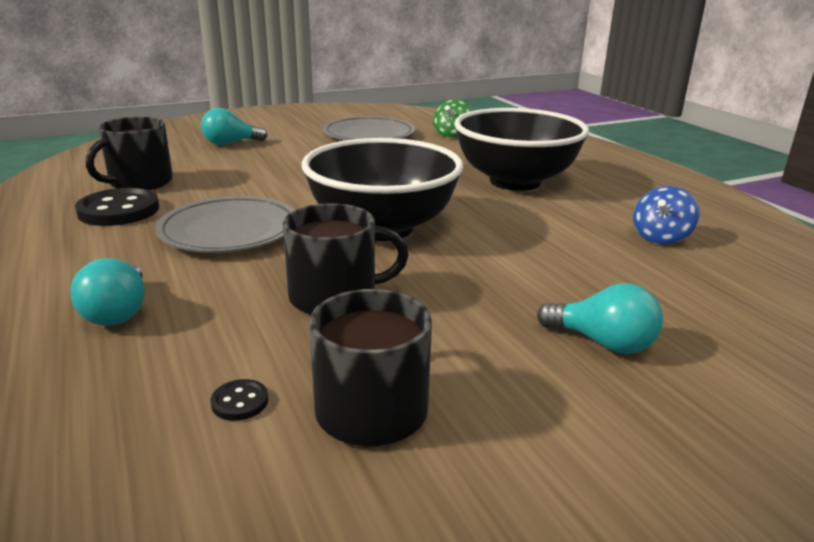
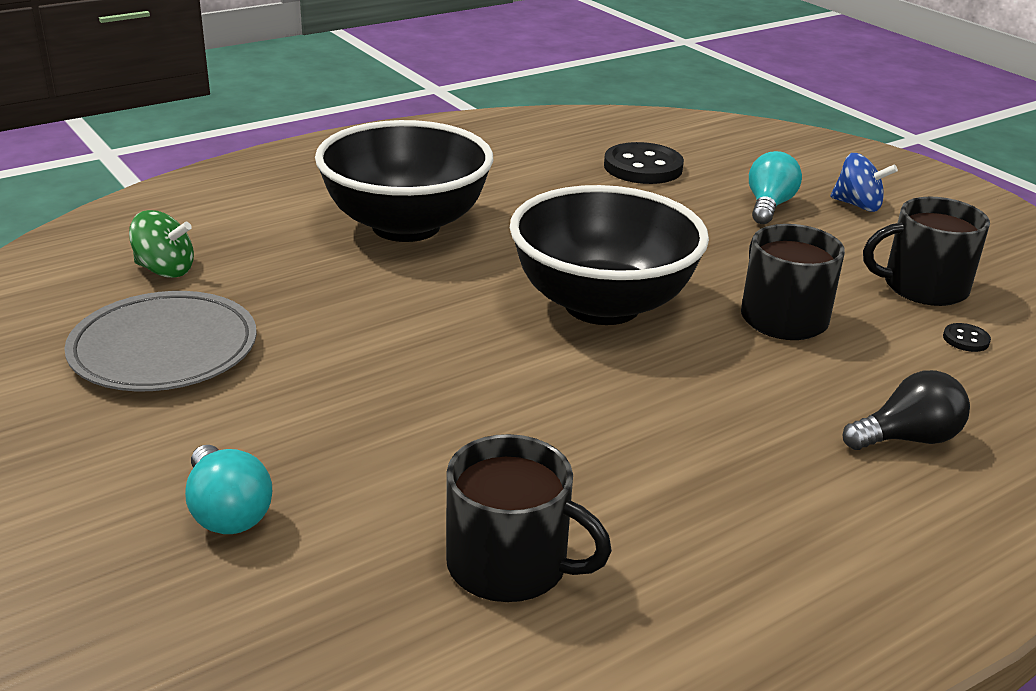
camera: 100 degrees left, 5 degrees up
turquoise light bulb [71,258,145,326] -> black light bulb [842,370,970,450]
black button [75,188,159,226] -> black button moved to [604,142,684,184]
grey plate [155,196,295,253] -> none
blue spinning top [633,186,700,245] -> blue spinning top moved to [831,153,898,212]

